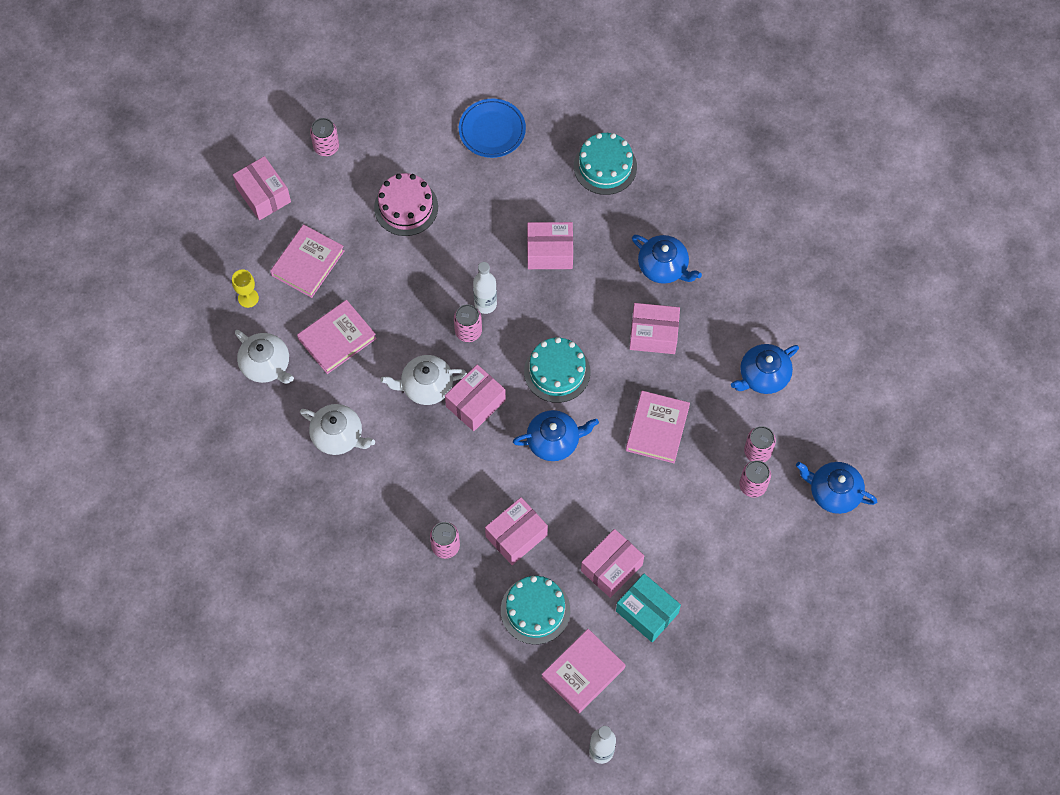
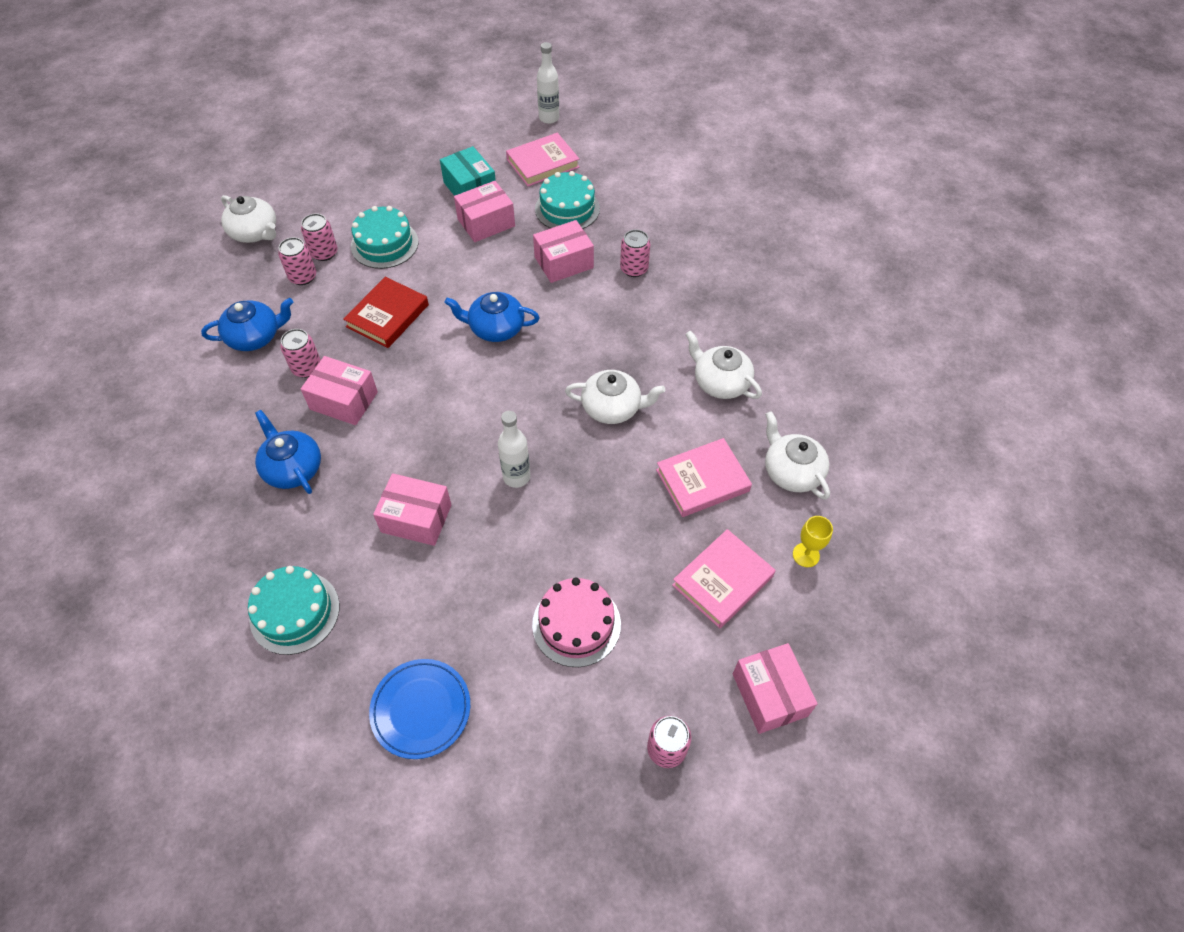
camera: 165 degrees left, 10 degrees down
pink box [445,364,506,431] -> none
pink can [454,304,482,342] -> pink can moved to [280,329,321,378]
turquoise cake [524,337,590,403] -> turquoise cake moved to [351,206,418,269]
pink book [626,391,690,463] -> red book [343,277,429,348]
blue teapot [796,462,877,514] -> white teapot [221,195,276,243]

